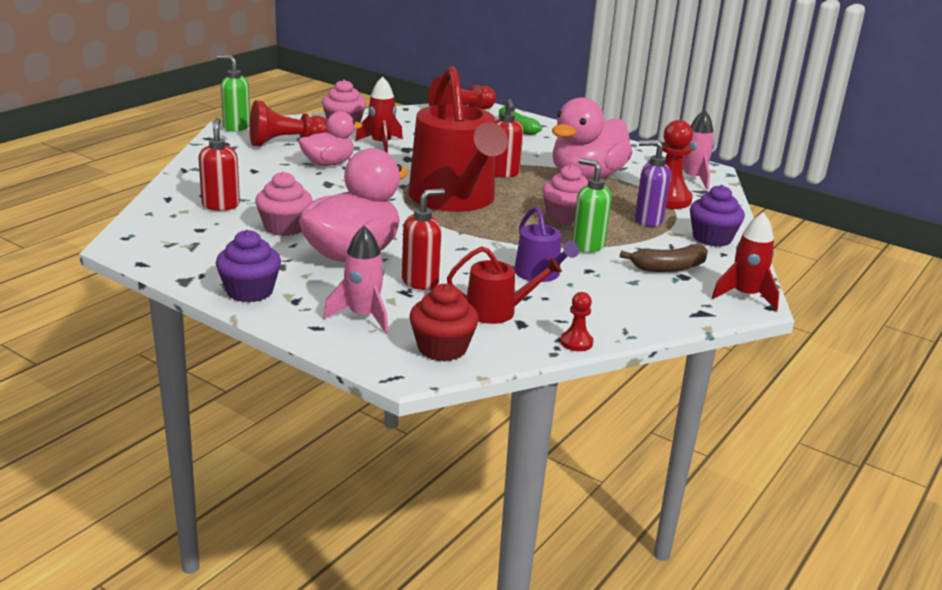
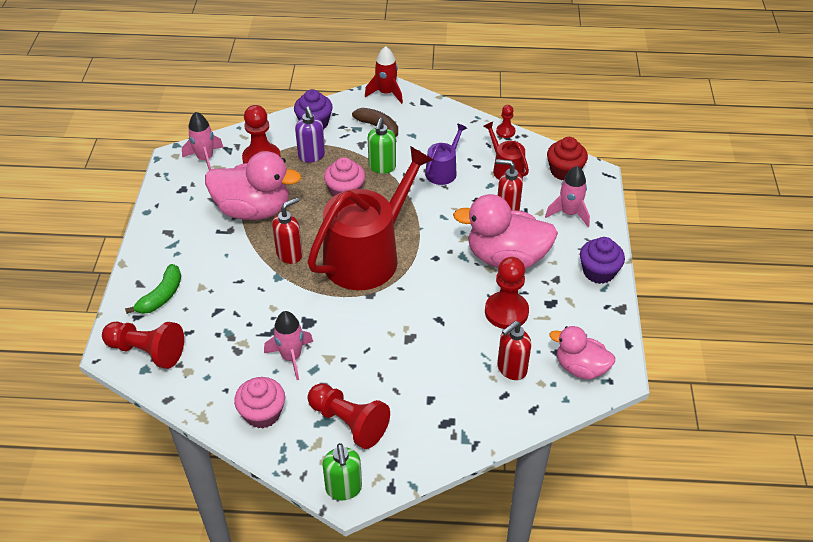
camera: 120 degrees left, 20 degrees up
pink cupcake [255,172,312,236] -> red pawn [485,257,529,329]
pink duck [298,111,363,166] -> pink duck moved to [550,326,615,380]
red rocket [355,77,403,153] -> pink rocket [264,311,313,380]

